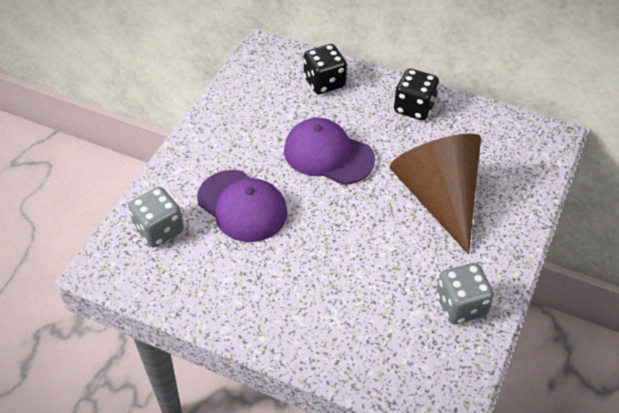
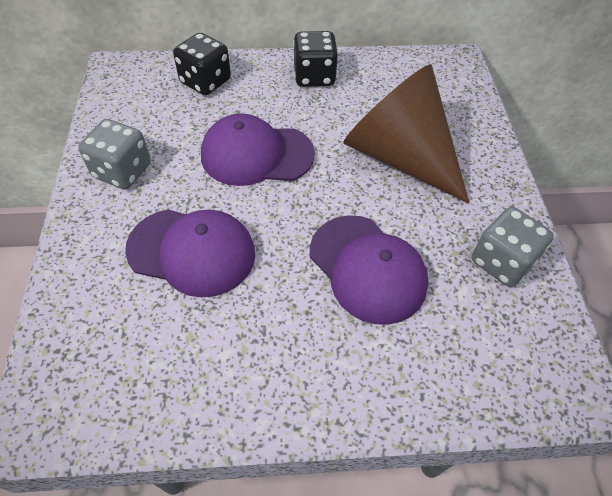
camera: 30 degrees left, 5 degrees up
grey dice [128,187,184,247] -> grey dice moved to [78,119,151,189]
none -> purple cap [310,215,428,325]

